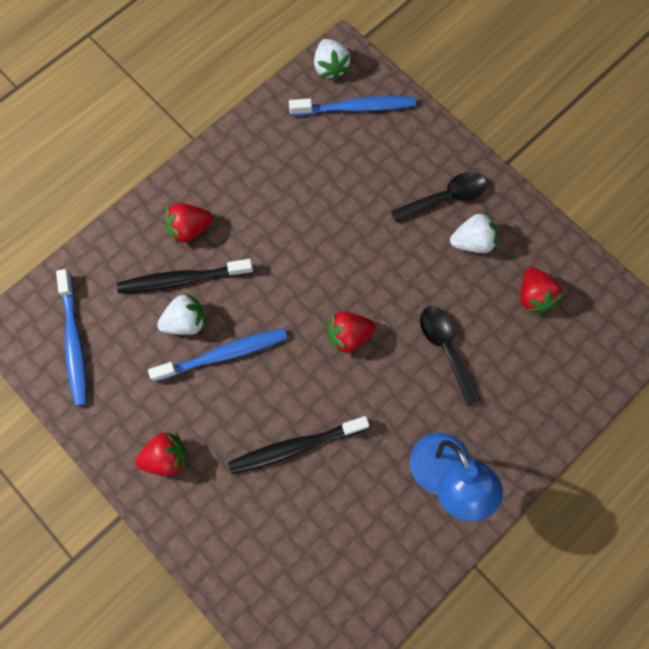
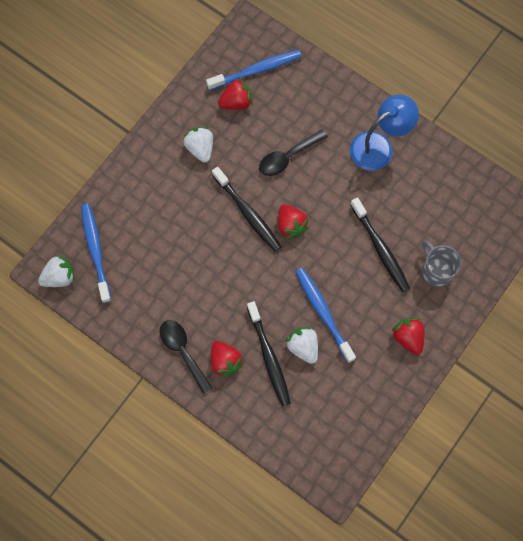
camera: 100 degrees left, 0 degrees up
blue toothbrush [56,269,87,406] -> blue toothbrush moved to [206,50,302,90]
black spoon [391,172,487,223] -> black spoon moved to [160,320,213,394]
none -> black toothbrush [212,167,282,252]
none -> grey mug [422,240,461,287]

